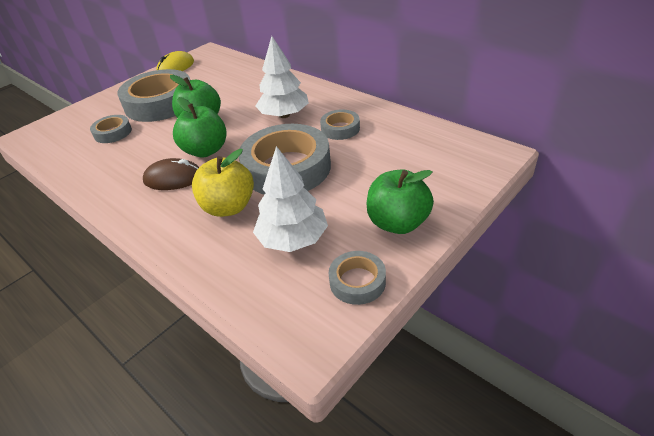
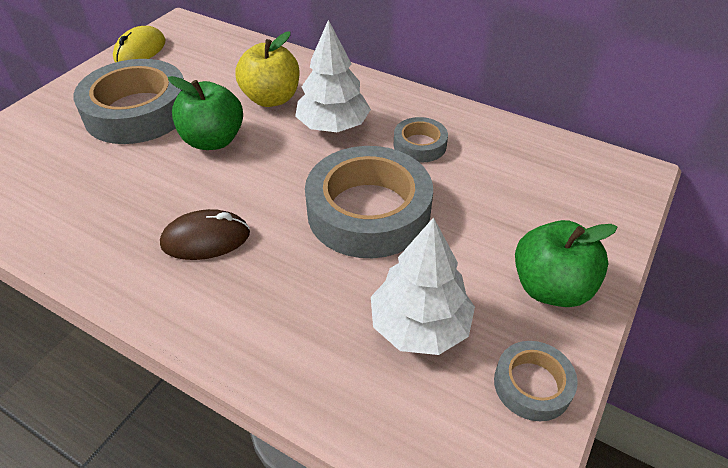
camera: 15 degrees left, 5 degrees up
grey tape [90,115,132,143] -> none
green apple [173,97,227,157] -> none
yellow apple [192,149,254,217] -> yellow apple moved to [235,31,300,107]

